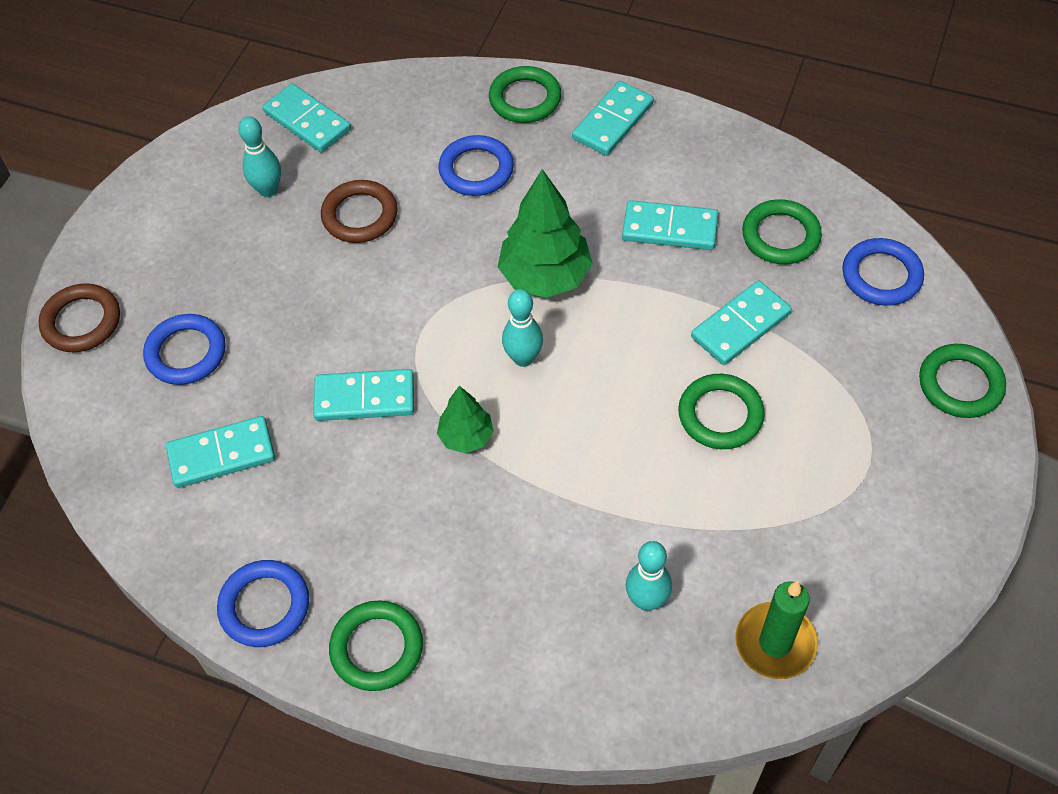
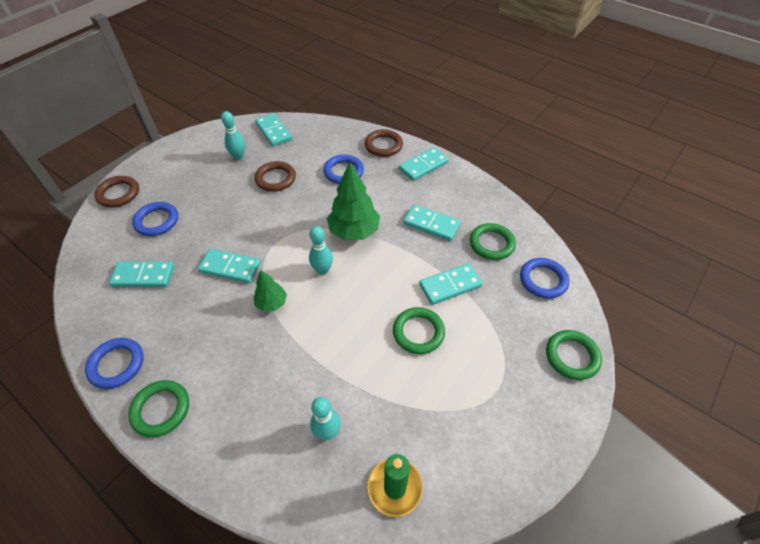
camera: 15 degrees right, 5 degrees down
green ring [489,66,561,123] -> brown ring [365,129,403,157]

